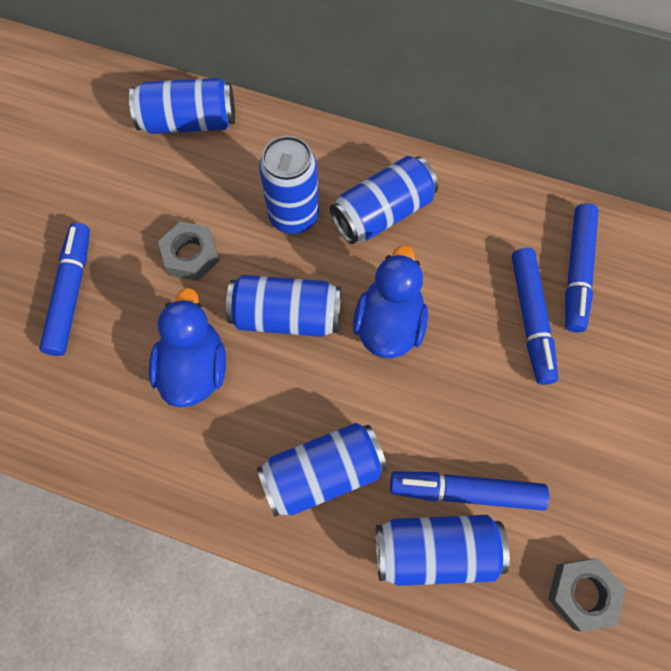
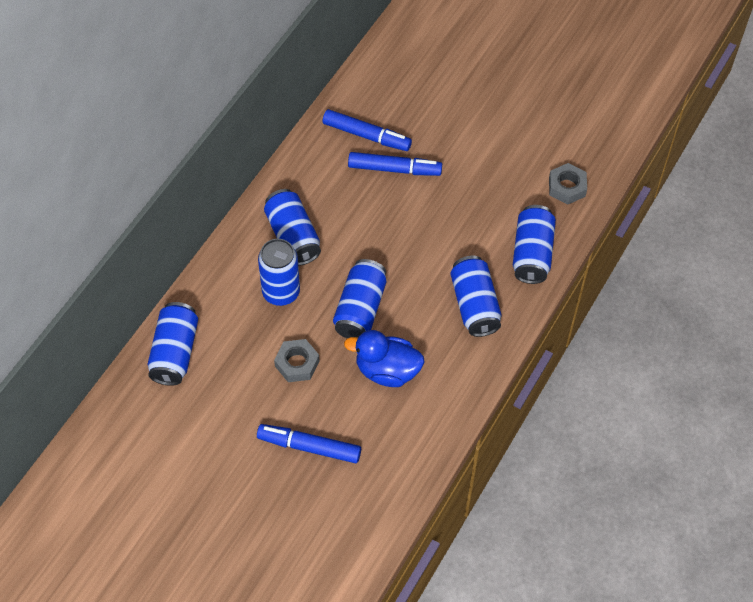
camera: 80 degrees left, 10 degrees down
blue duck [353,245,428,358] -> none
blue marker [390,472,549,511] -> none

